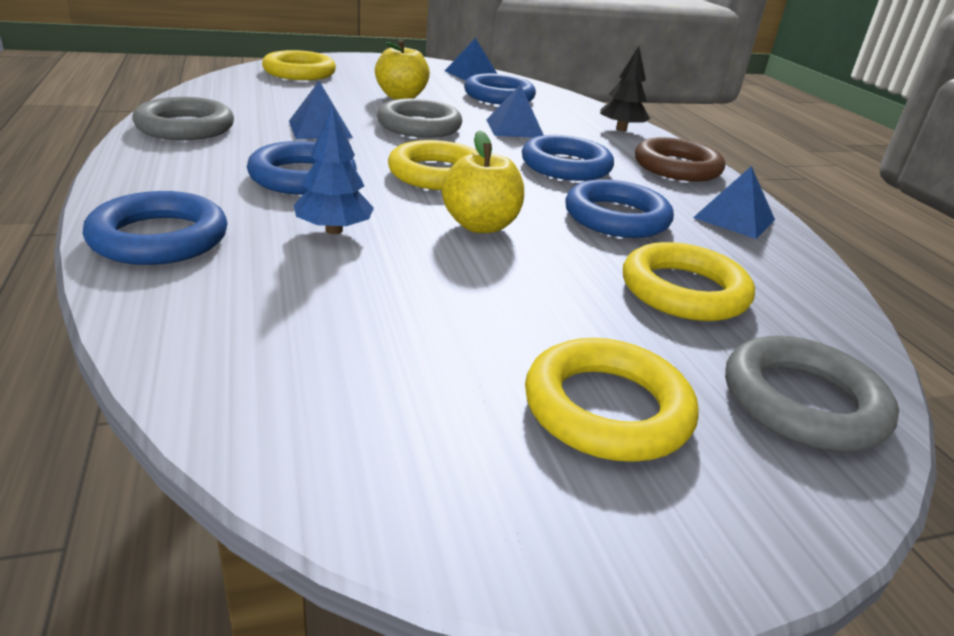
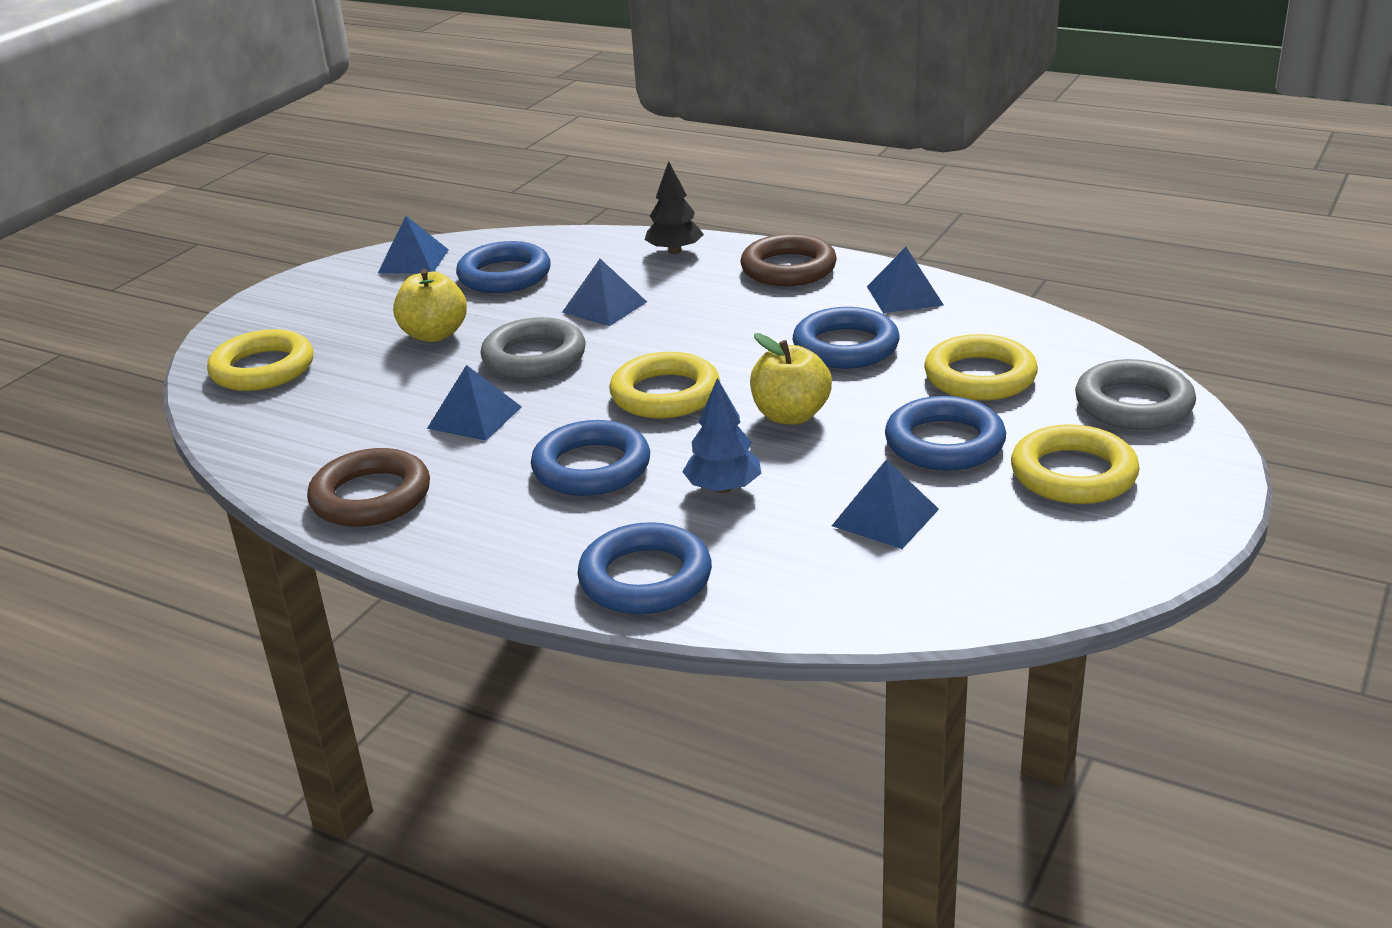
camera: 40 degrees left, 0 degrees up
grey ring [132,97,234,140] -> brown ring [307,448,430,527]
blue ring [522,135,614,181] -> blue ring moved to [885,396,1006,471]
none -> blue pyramid [832,460,939,549]

